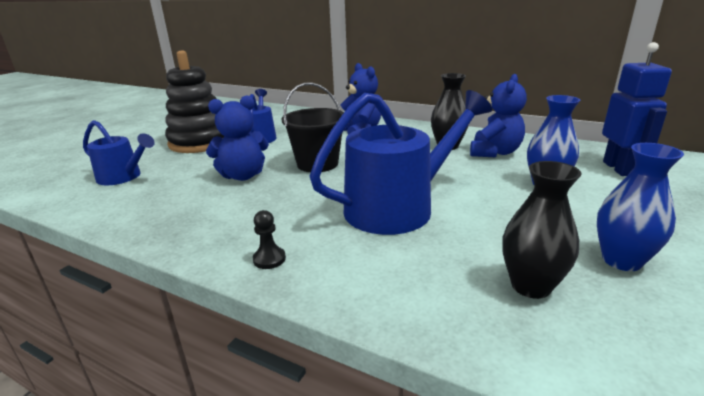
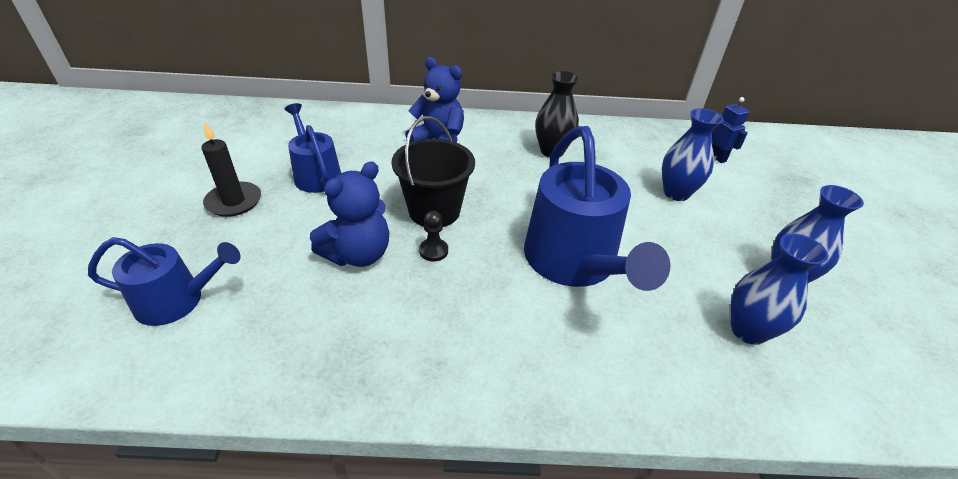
camera: 30 degrees left, 15 degrees up
black stacking toy [165,50,225,153] -> black candle [202,122,261,217]
black pawn [253,210,286,269] -> black pawn moved to [419,211,448,261]
blue watering can [310,90,492,235] -> blue watering can turned 135 degrees clockwise [524,126,671,291]
blue teddy bear [470,74,527,157] -> none
black vase [502,161,582,299] -> blue vase [731,233,828,345]
blue robot [602,42,672,176] -> blue robot [712,97,749,163], size x0.57

